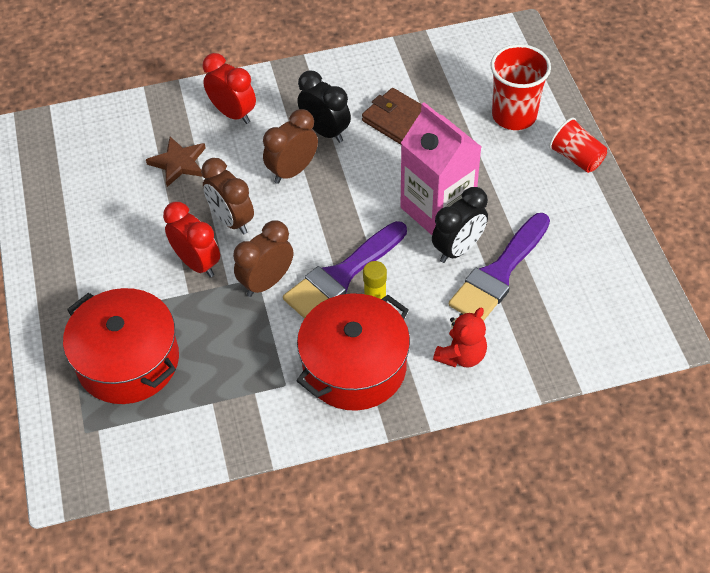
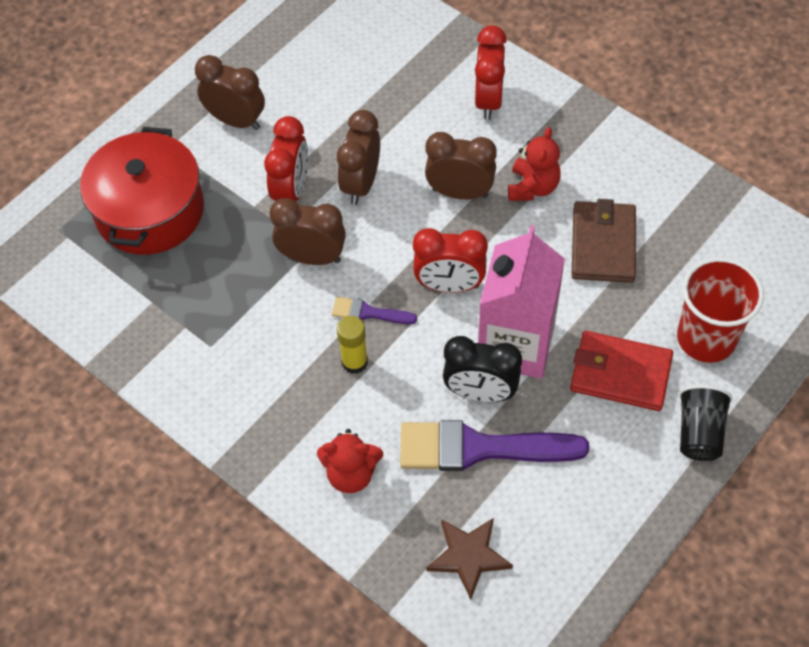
camera: 55 degrees right, 5 degrees up
brown star [146,137,206,187] -> brown star moved to [426,518,513,600]
purple brush [283,221,407,319] -> purple brush [332,297,417,324], size x0.48
red pot [296,293,410,411] -> none
black clock [298,71,351,143] -> red teddy bear [508,127,561,201]
red cup [549,118,607,173] -> black cup [679,385,732,461]
none -> brown clock [195,55,265,130]
none -> red clock [413,228,488,293]
none -> red wallet [570,331,673,411]

